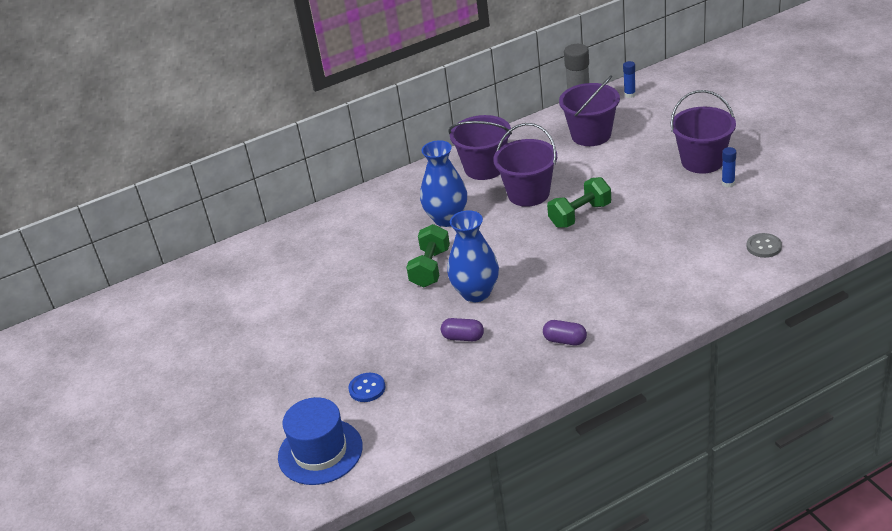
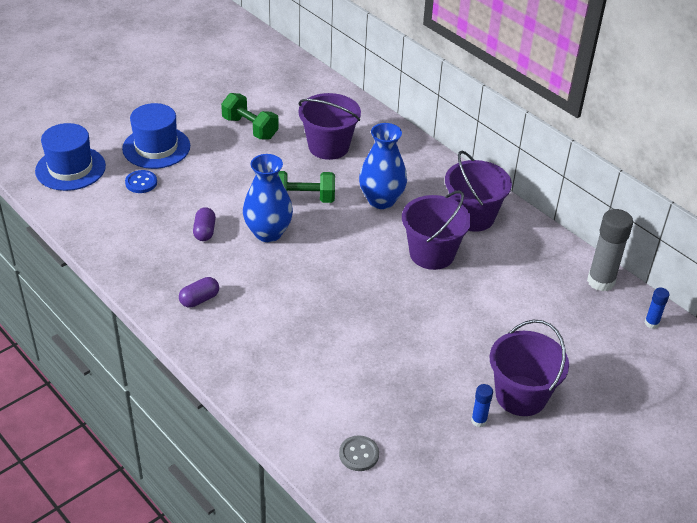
camera: 70 degrees right, 5 degrees up
purple capsule [543,320,587,345] -> purple capsule turned 45 degrees clockwise [179,277,219,308]
green dumbbell [547,177,611,228] -> green dumbbell moved to [221,93,279,140]
purple bucket [559,75,620,146] -> purple bucket moved to [298,93,361,160]
none -> blue hat [122,103,190,169]

